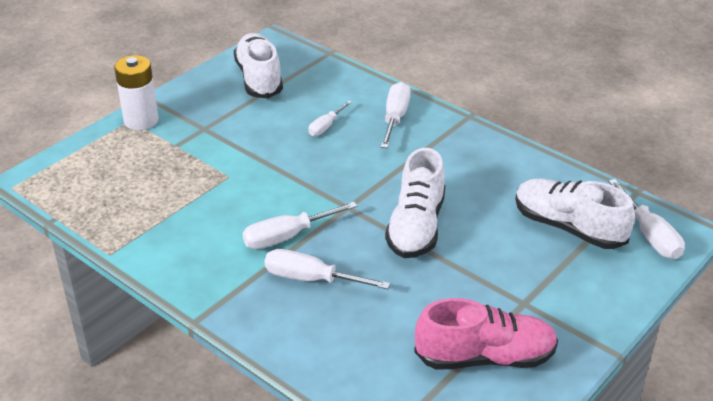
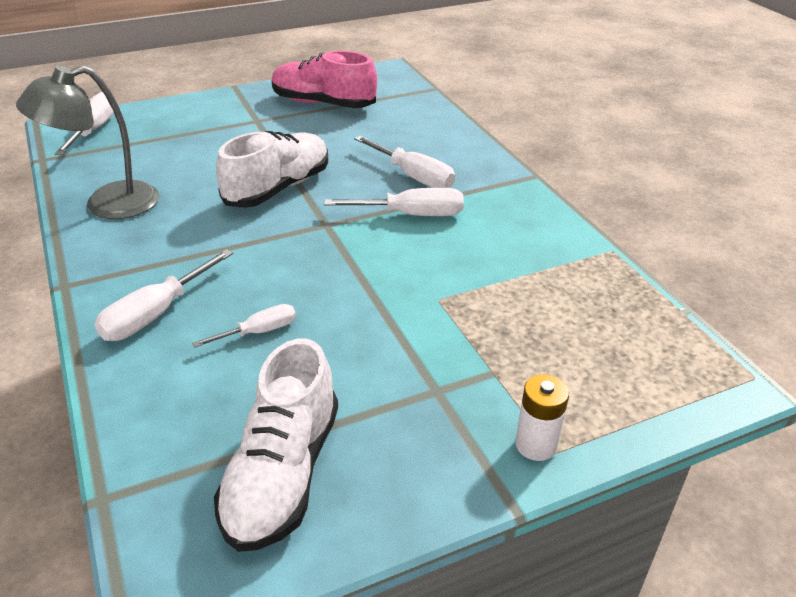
camera: 155 degrees left, 0 degrees up
white battery [114,55,159,130] -> white battery [515,374,569,461], size x0.65
white shoe [515,178,635,249] -> none
none -> grey lamp [16,66,159,219]

